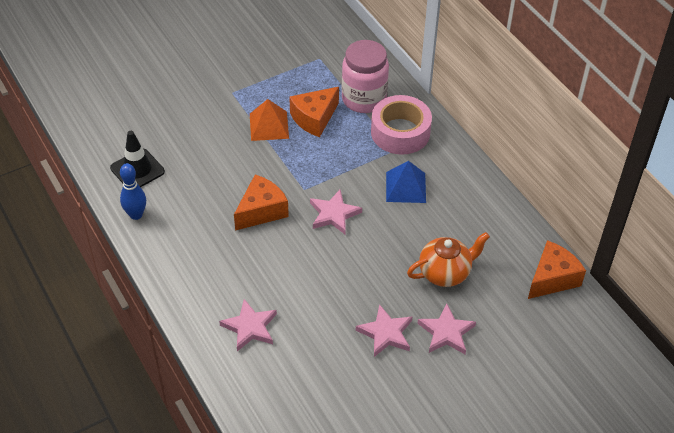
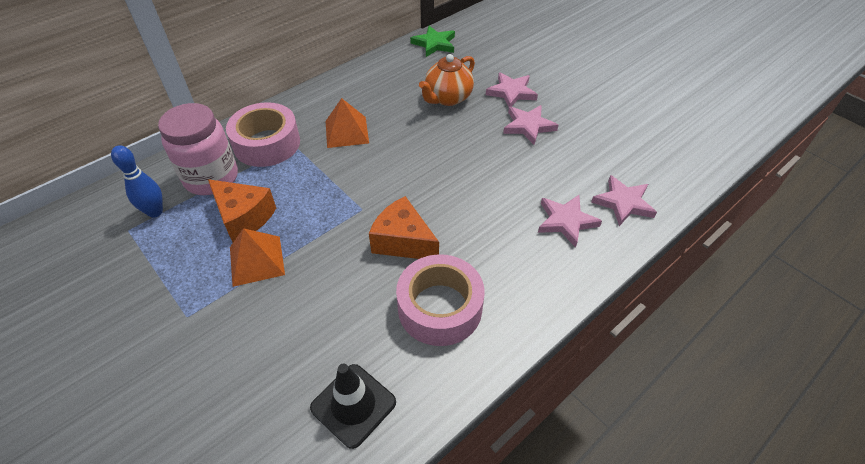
camera: 100 degrees left, 0 degrees up
blue bowling pin [120,163,146,220] -> blue bowling pin moved to [111,145,163,218]
pink star [310,190,362,234] -> pink star moved to [591,175,657,226]
blue pyramid [386,161,426,203] -> orange pyramid [326,98,369,148]
orange teapot [407,232,490,287] -> orange teapot turned 105 degrees counterclockwise [419,54,475,106]
orange cheese [528,240,586,299] -> green star [410,26,455,57]
none -> pink tape [396,254,485,346]

